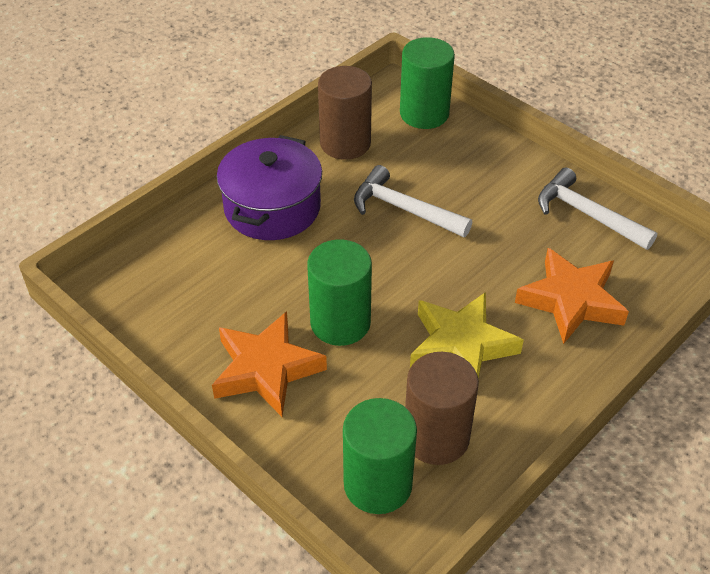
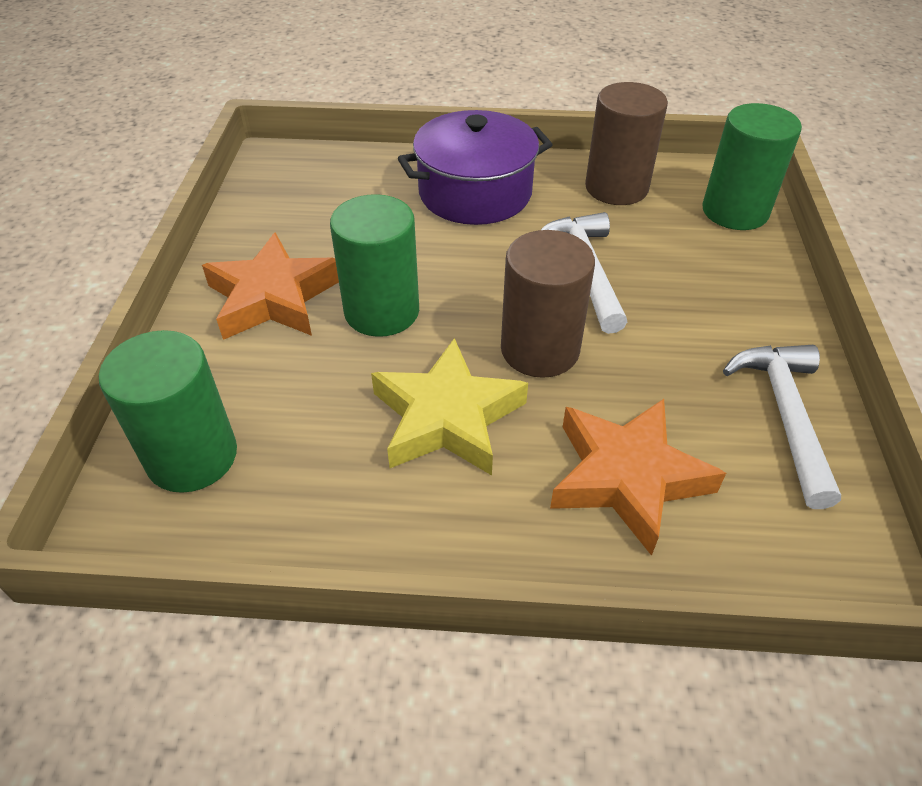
camera: 50 degrees right, 0 degrees up
brown cylinder [405,352,479,465] -> brown cylinder moved to [501,230,595,378]

